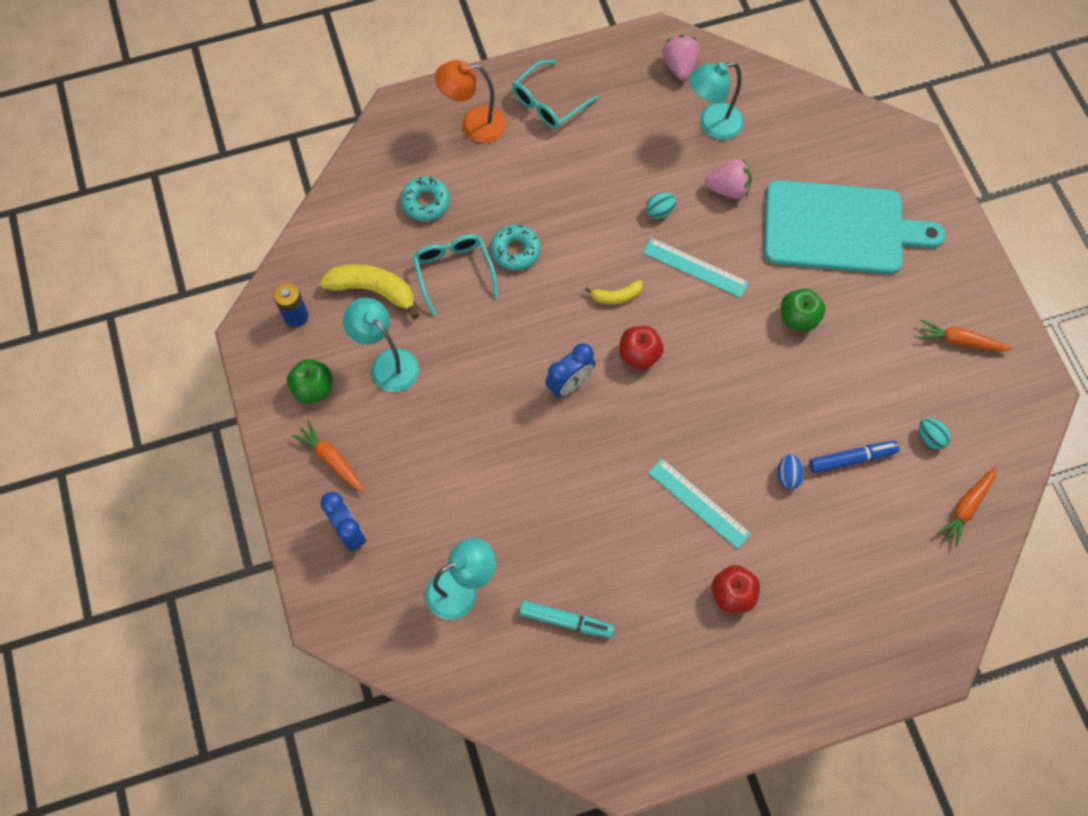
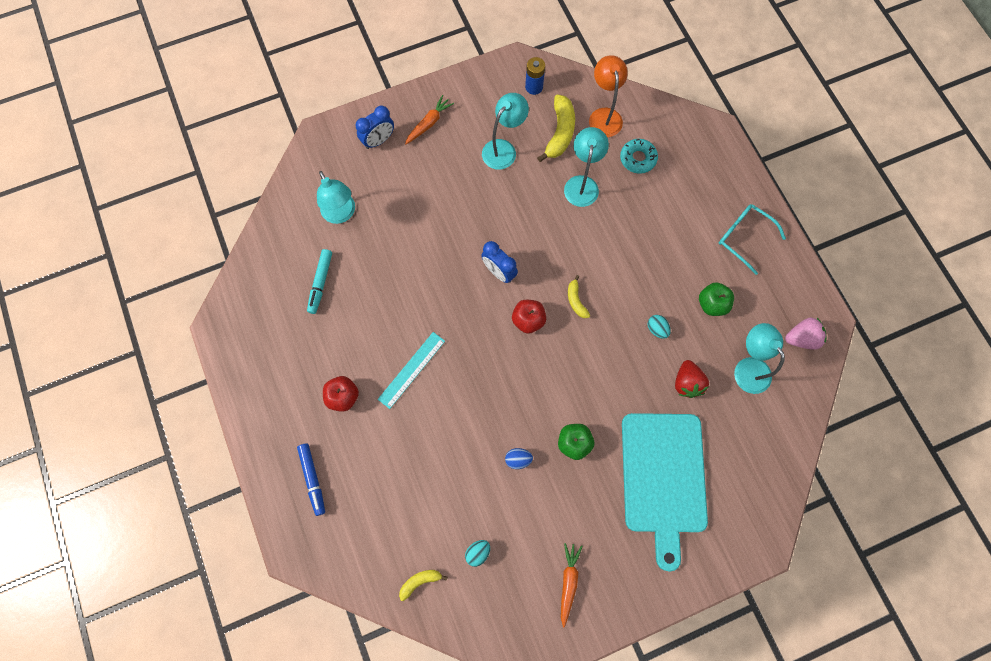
camera: 85 degrees right, 5 degrees up
green apple [287,359,332,403] -> green apple moved to [699,282,734,316]
turquoise glasses [413,234,498,316] -> turquoise lamp [564,127,609,207]
orange lamp [435,60,506,143] -> orange lamp moved to [589,55,628,137]
turquoise donut [491,224,541,271] -> none
turquoise ruler [643,238,749,298] -> none
pink strawberry [705,159,752,199] -> red strawberry [675,360,709,398]
blue egg [777,454,804,489] -> blue egg moved to [505,448,533,469]
blue marker [809,441,899,473] -> blue marker moved to [297,443,325,516]
orange carrot [937,466,997,547] -> yellow banana [399,570,448,601]

